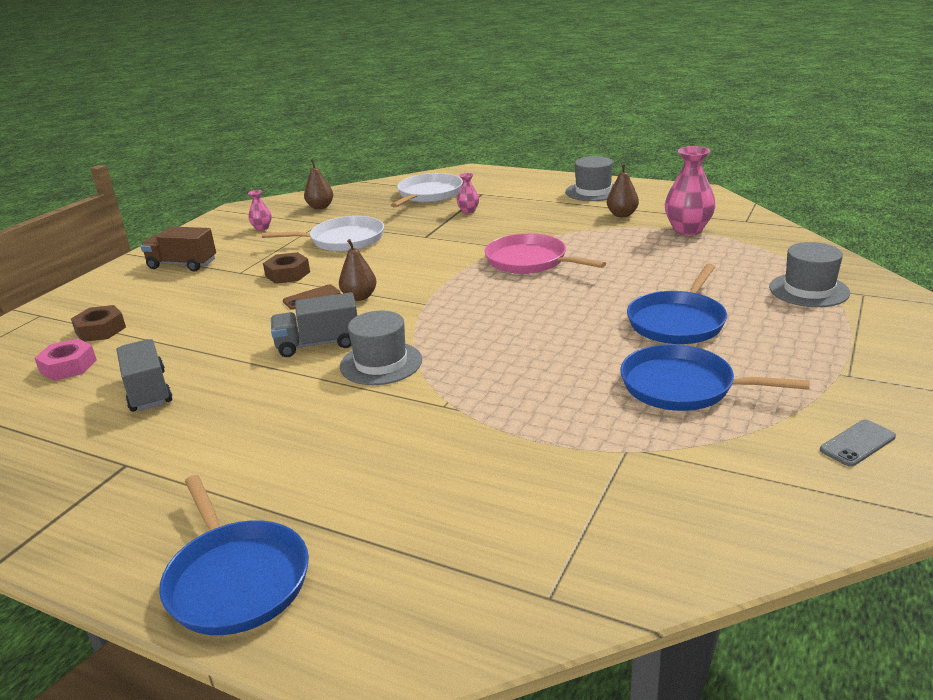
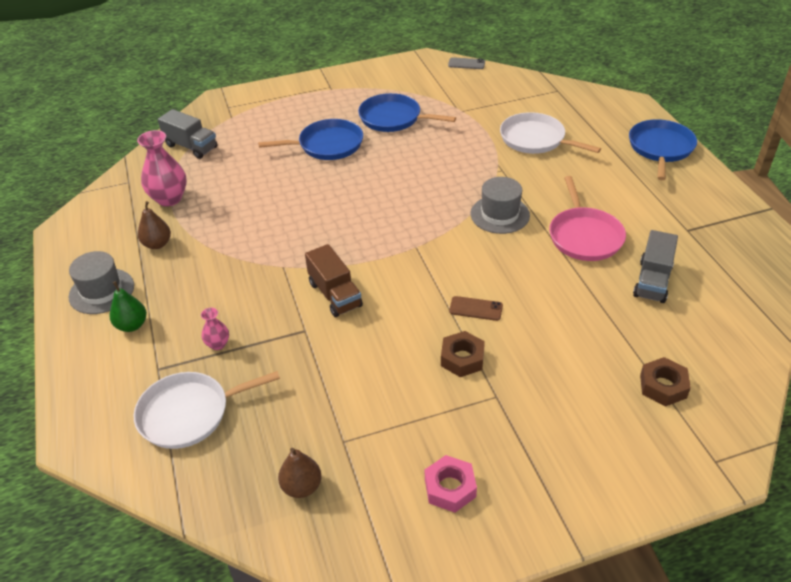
camera: 135 degrees left, 15 degrees up
pink nut [34,338,97,381] -> pink nut moved to [425,455,477,513]
brown truck [140,226,216,271] -> brown truck moved to [305,244,363,317]
pink vase [248,190,272,231] -> none
white pan [262,216,384,252] -> white pan moved to [500,112,601,154]
grey truck [271,292,357,357] -> grey truck moved to [158,109,217,159]
brown pear [339,239,377,301] -> none
pink pan [484,233,606,274] -> pink pan moved to [549,176,626,261]
blue pan [620,344,810,411] -> blue pan turned 135 degrees clockwise [358,93,456,132]
grey hat [769,242,850,307] -> none
grey phone [820,420,896,467] -> grey phone moved to [448,57,485,69]
none -> green pear [110,281,147,332]

